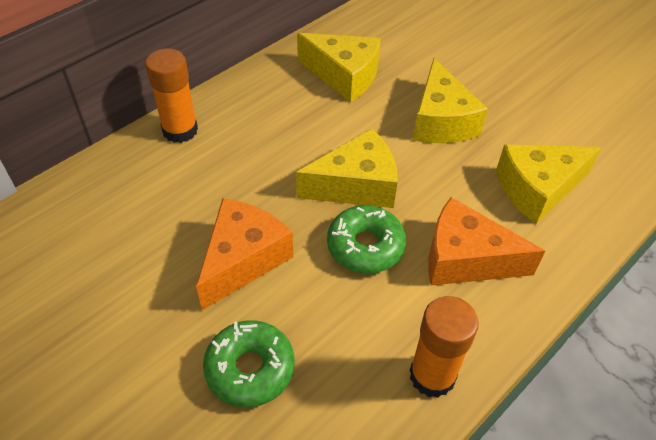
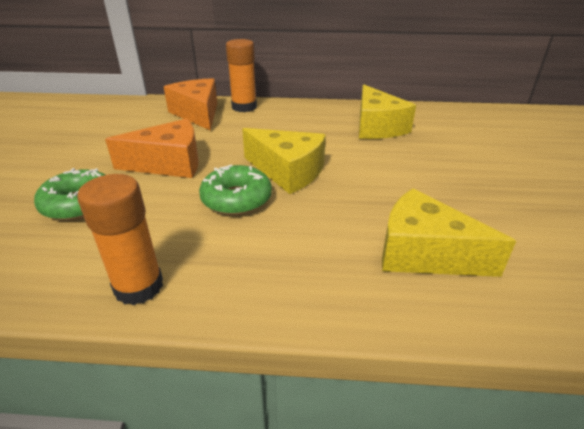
camera: 50 degrees right, 15 degrees down
yellow cheese [413,58,488,143] -> none
orange cheese [428,197,545,285] -> orange cheese moved to [164,78,217,130]

